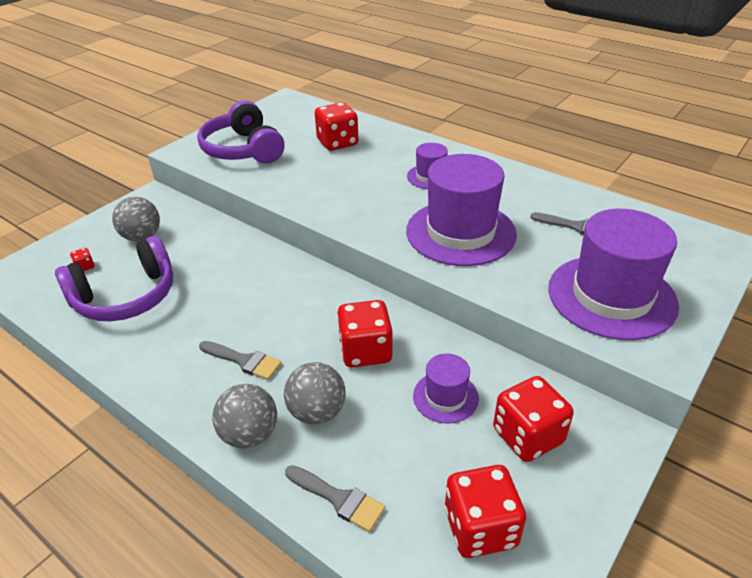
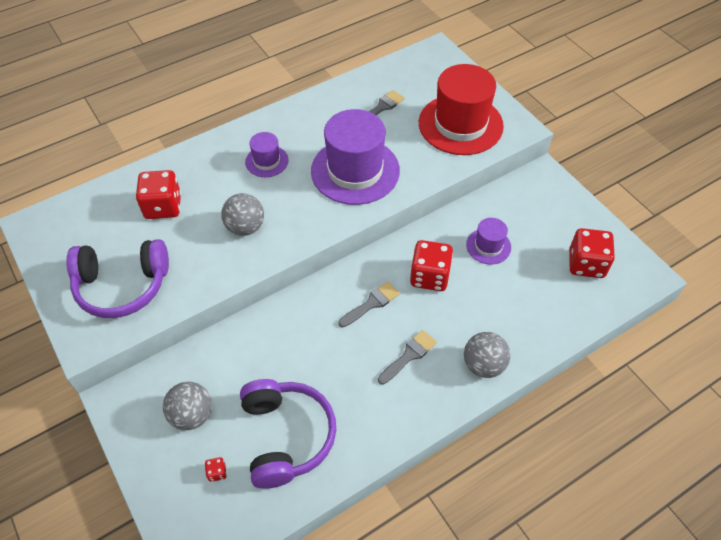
camera: 70 degrees left, 15 degrees up
grey ball [284,362,346,425] -> grey ball moved to [221,193,264,236]
grey brush [285,465,386,532] -> grey brush moved to [339,281,400,327]
red dice [493,376,574,462] -> none
purple hat [548,209,679,340] -> red hat [419,64,504,155]

